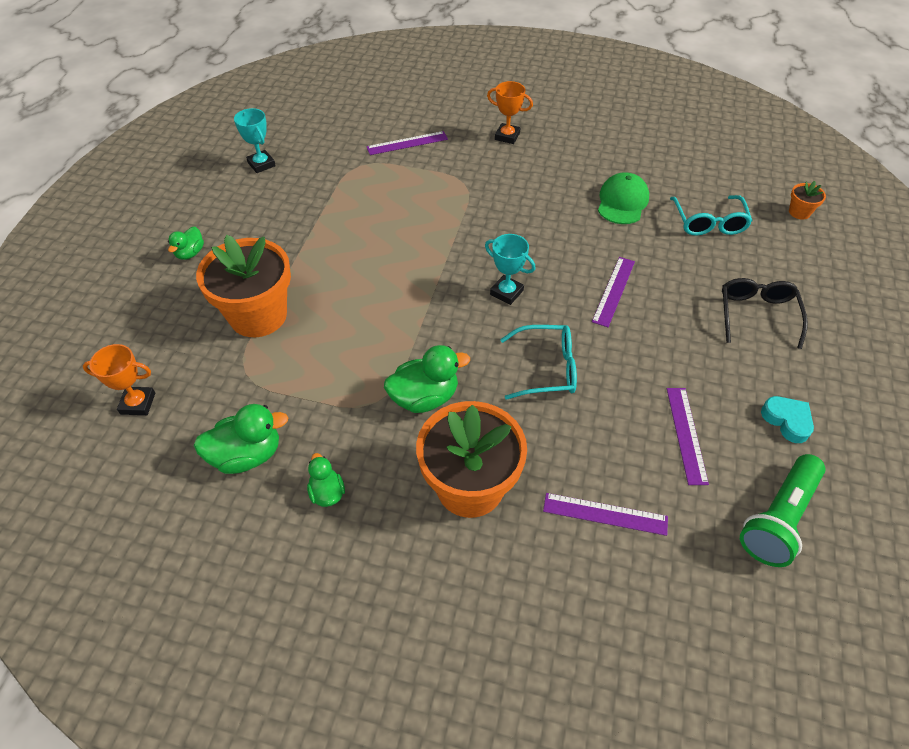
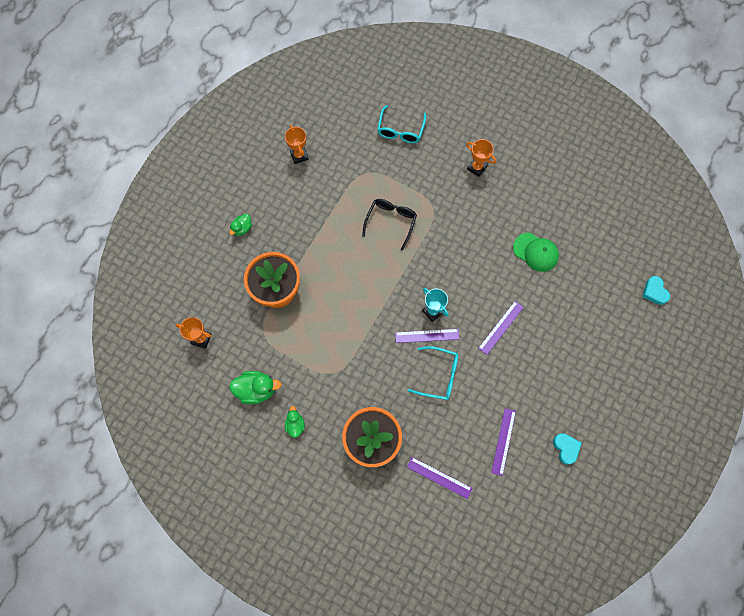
camera: 15 degrees right, 20 degrees up
turquoise trophy [234,108,276,173] -> orange trophy [285,125,309,164]
purple ruler [366,131,448,155] -> purple ruler moved to [395,329,459,343]
green duck [384,345,470,413] -> none
green cap [598,172,649,224] -> green cap turned 90 degrees clockwise [513,233,559,272]
turquoise glasses [670,195,752,236] -> turquoise glasses moved to [377,105,426,143]
black glasses [722,278,808,349] -> black glasses moved to [362,199,417,251]
green flashlight [740,454,826,567] -> none
orange flower pot [789,181,826,220] -> turquoise heart [642,276,670,305]

